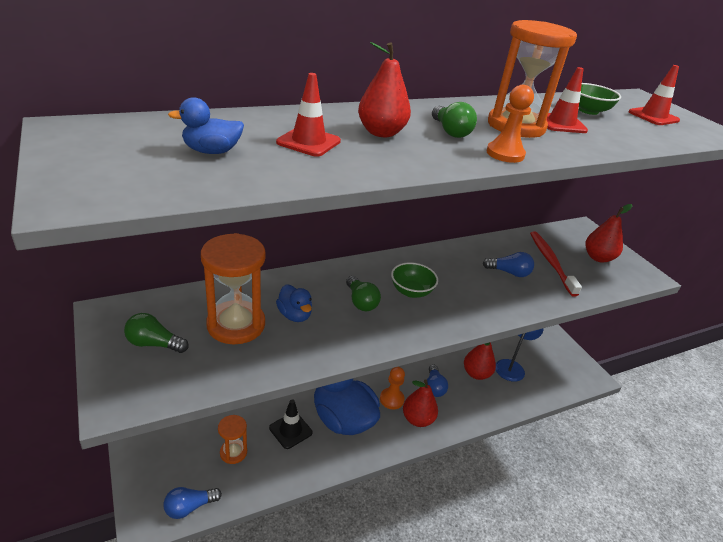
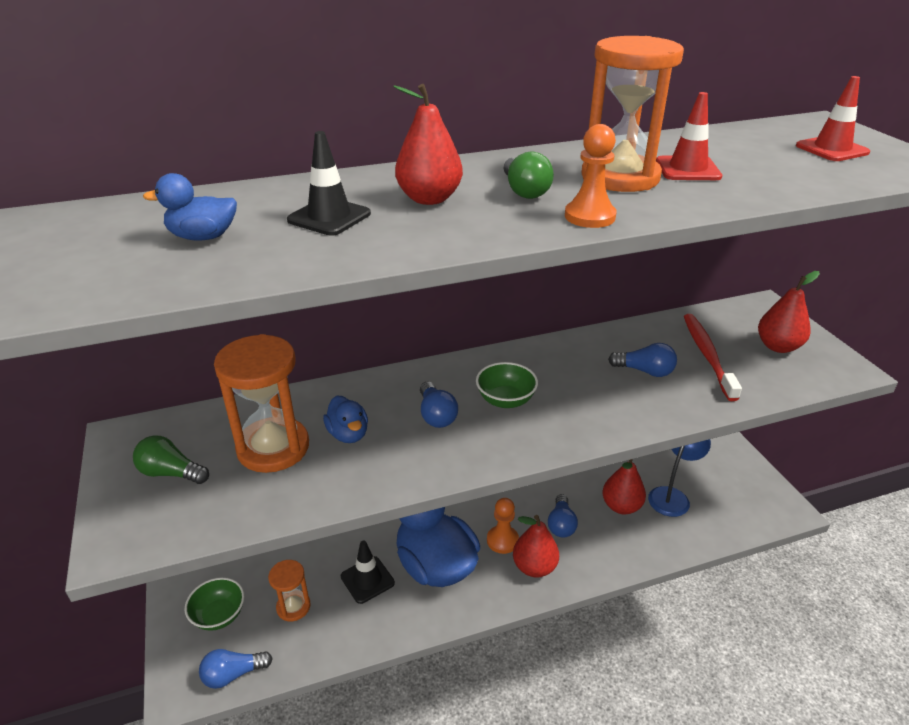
camera: 10 degrees right, 0 degrees up
red traffic cone [276,73,341,157] -> black traffic cone [287,131,371,236]
green light bulb [346,276,381,311] -> blue light bulb [420,382,458,428]
green bowl [579,83,621,115] -> green bowl moved to [185,577,244,631]

